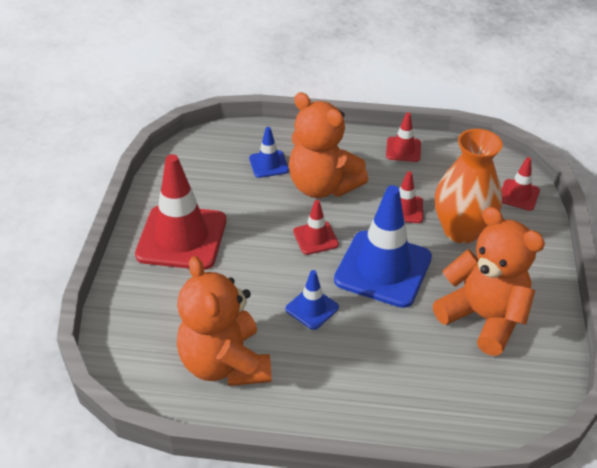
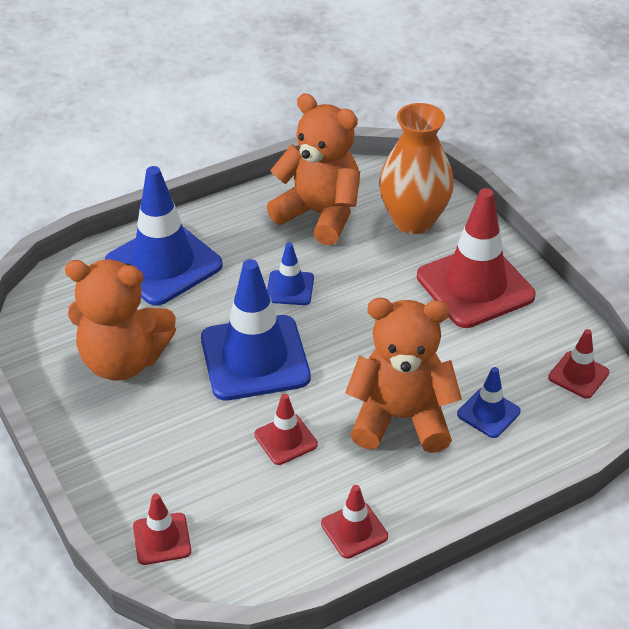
camera: 145 degrees right, 0 degrees up
red traffic cone [293,200,339,255] -> red traffic cone moved to [548,329,609,399]
orange vase [435,129,503,243] -> orange vase moved to [379,103,454,234]
none -> blue traffic cone [105,166,223,306]

